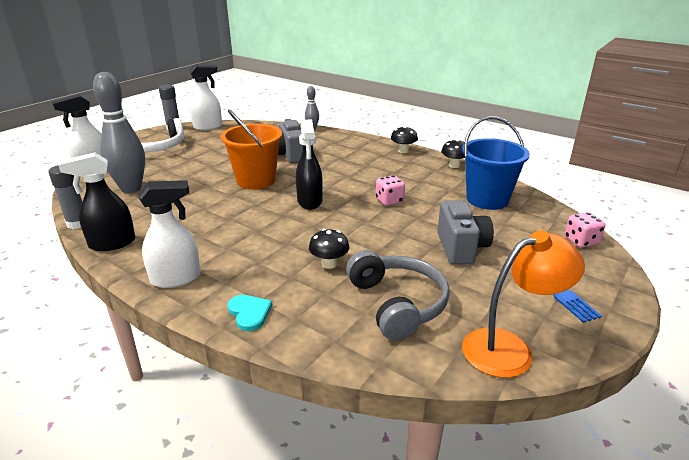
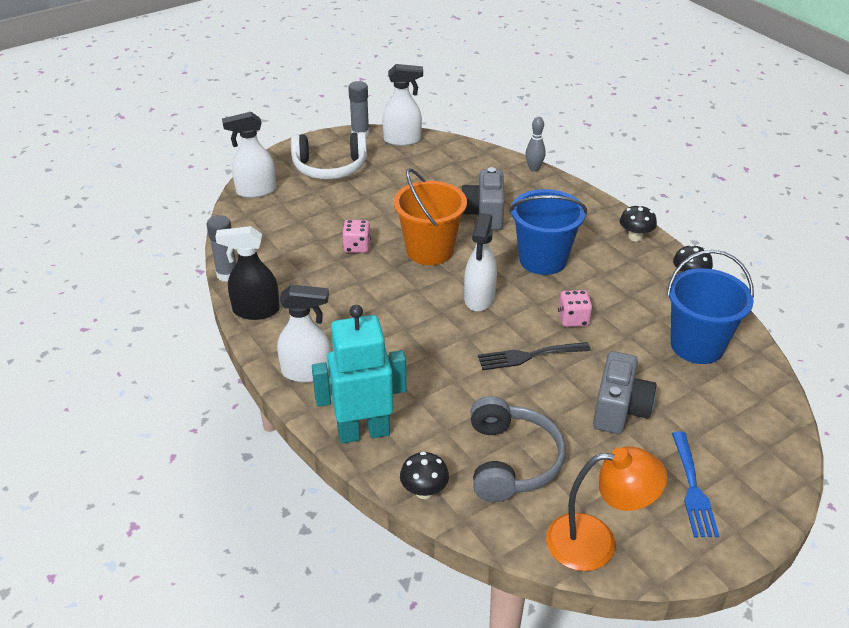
camera: 20 degrees right, 10 degrees up
grey bowling pin [93,72,145,193] -> none
turquoise heart [227,295,272,331] -> turquoise robot [312,305,406,444]
black spray bottle [296,119,323,210] -> white spray bottle [464,213,497,312]
black mushroom [309,229,350,269] -> black mushroom moved to [400,452,449,499]
pink dice [565,212,605,248] -> pink dice moved to [342,220,371,253]
none -> black fork [478,342,591,370]
none -> blue bucket [509,189,587,275]

